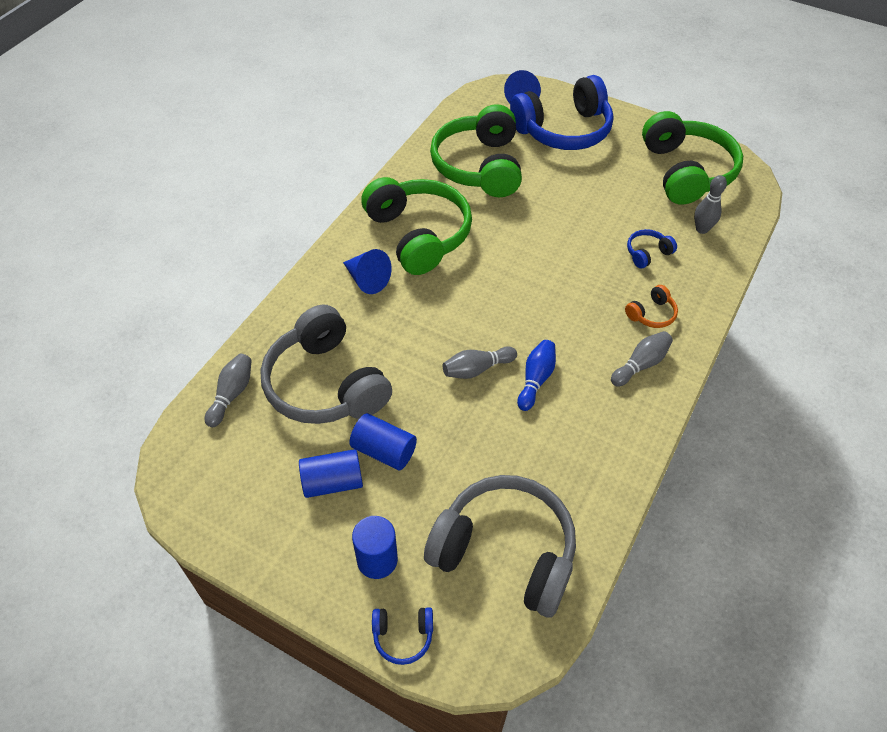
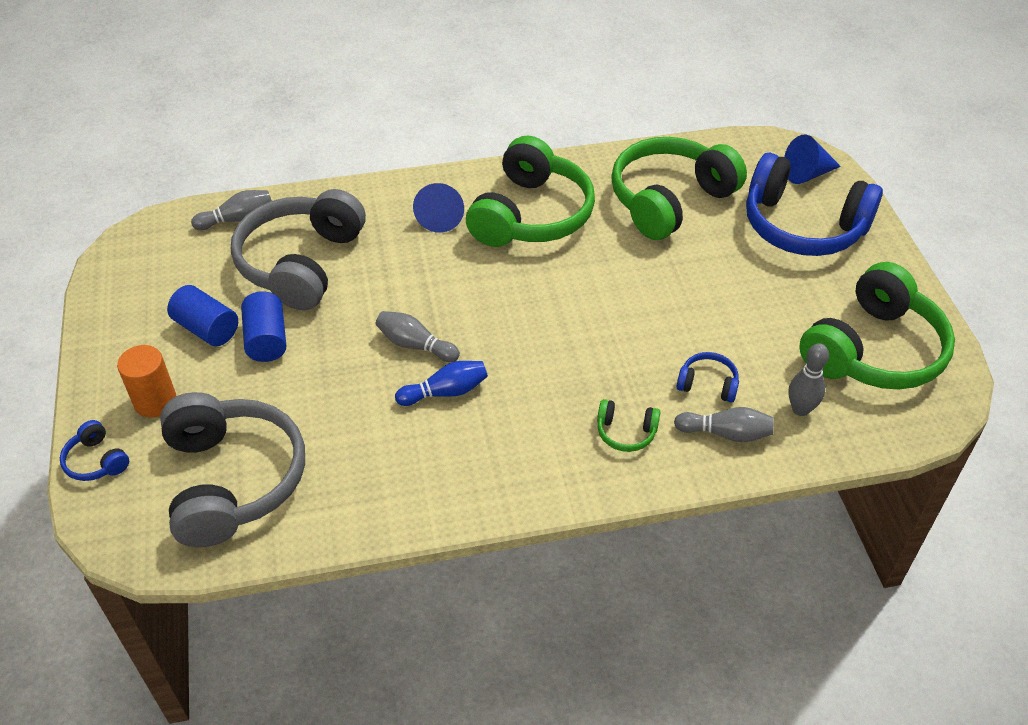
camera: 50 degrees right, 5 degrees down
blue cylinder [352,516,398,579] -> orange cylinder [117,345,176,418]
grey bowling pin [611,331,673,387] -> grey bowling pin moved to [674,407,774,442]
orange headphones [625,285,678,328] -> green headphones [597,399,660,452]

